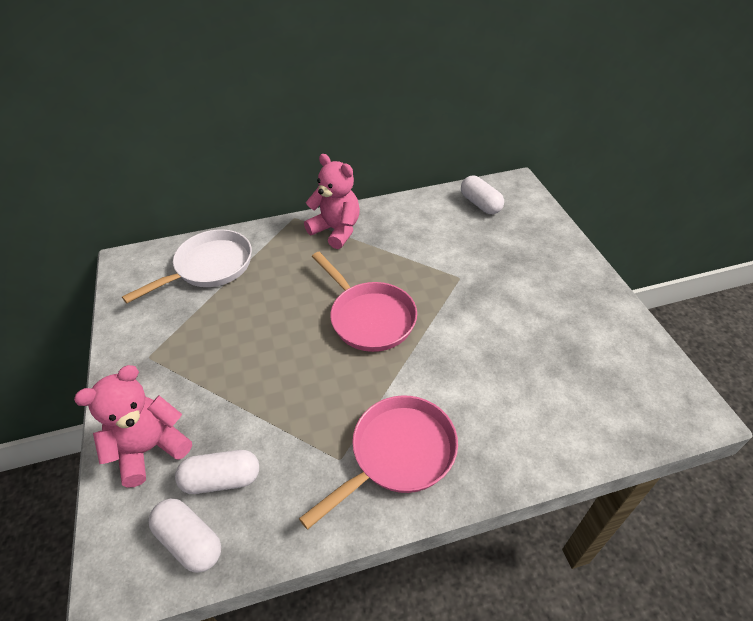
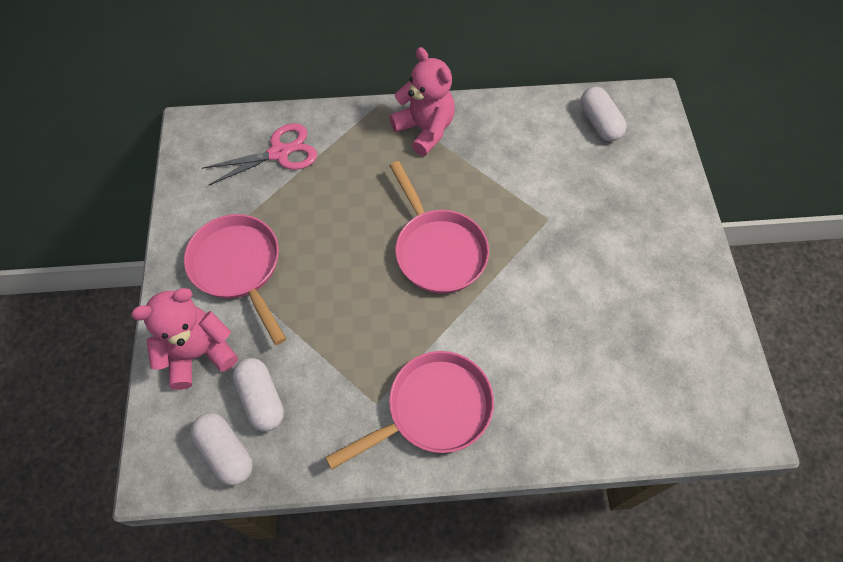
camera: 10 degrees right, 15 degrees up
white pan [122,229,252,303] -> pink scissors [202,123,317,186]
white capsule [175,450,259,494] -> white capsule turned 60 degrees clockwise [233,358,284,432]
none -> pink pan [184,214,286,345]

